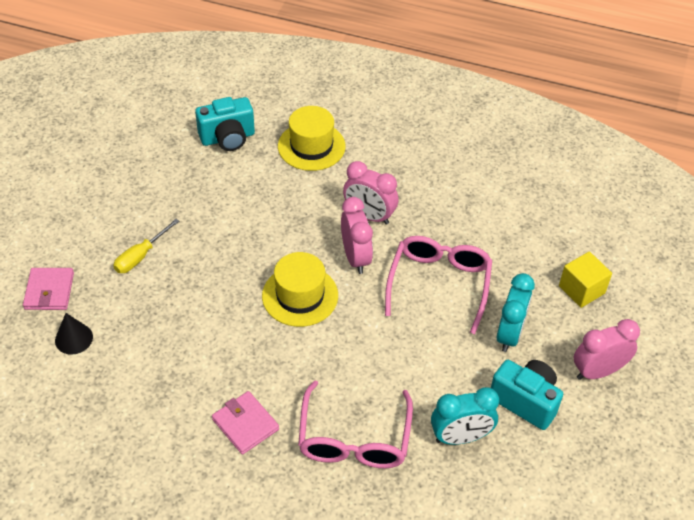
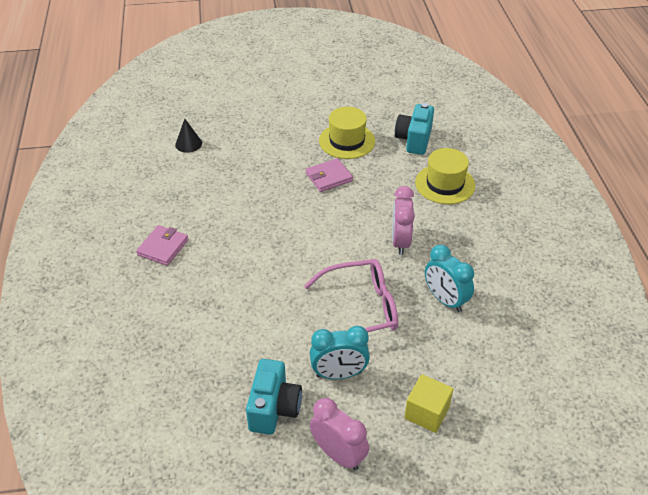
camera: 65 degrees right, 5 degrees down
pink wallet [23,268,74,310] -> pink wallet moved to [306,158,353,192]
yellow screwdriver [113,219,179,273] -> none
turquoise camera [195,97,255,151] -> turquoise camera turned 60 degrees clockwise [395,103,434,155]
yellow hat [262,252,338,327] -> yellow hat moved to [319,107,375,159]
pink glasses [298,380,413,468] -> none
pink clock [341,197,373,274] -> none
turquoise clock [431,387,499,445] -> turquoise clock moved to [425,245,474,312]

